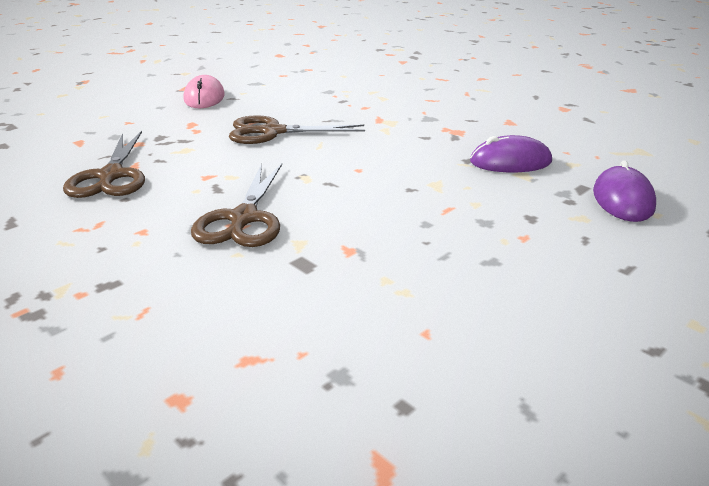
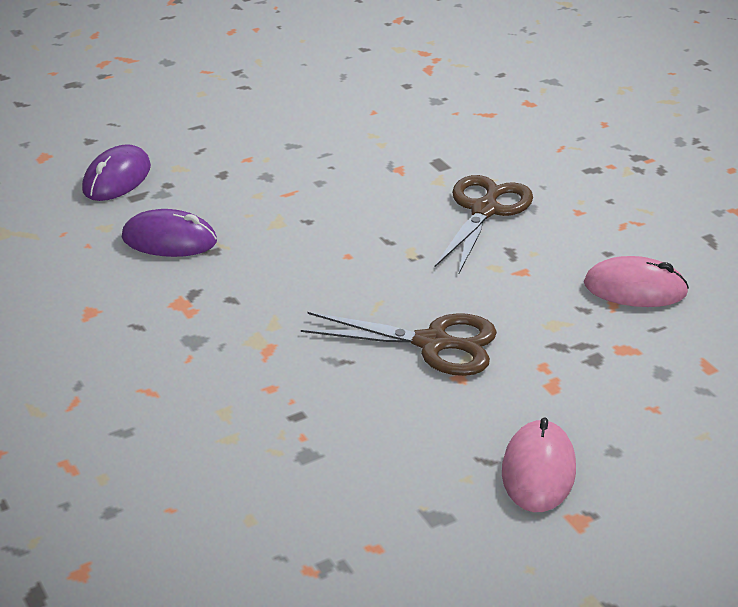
camera: 165 degrees left, 5 degrees up
brown scissors [63,131,145,198] -> pink mouse [584,256,689,307]

